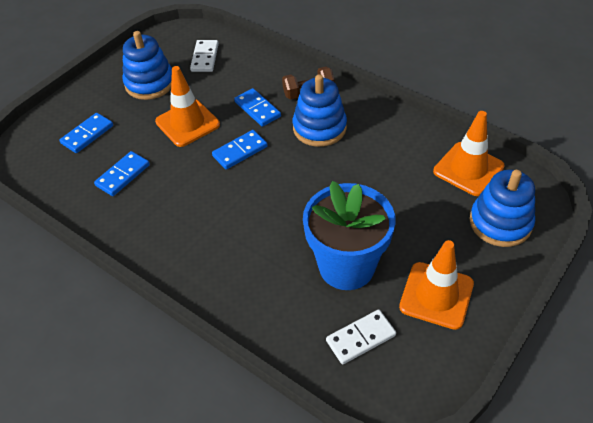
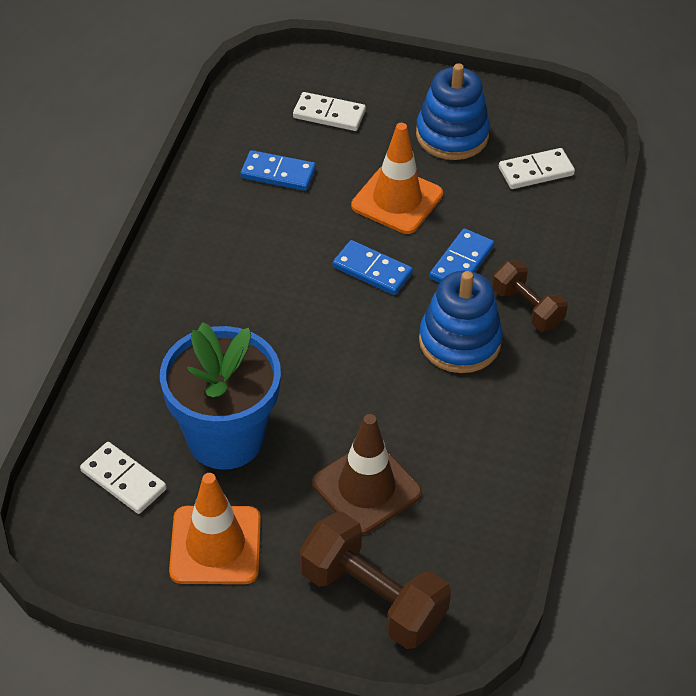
camera: 65 degrees right, 0 degrees up
blue domino [60,113,113,153] -> white domino [293,92,366,131]
orange traffic cone [433,111,504,196] -> none
blue stacking toy [470,170,535,247] -> brown dumbbell [300,512,451,649]
none -> brown traffic cone [312,414,422,535]

